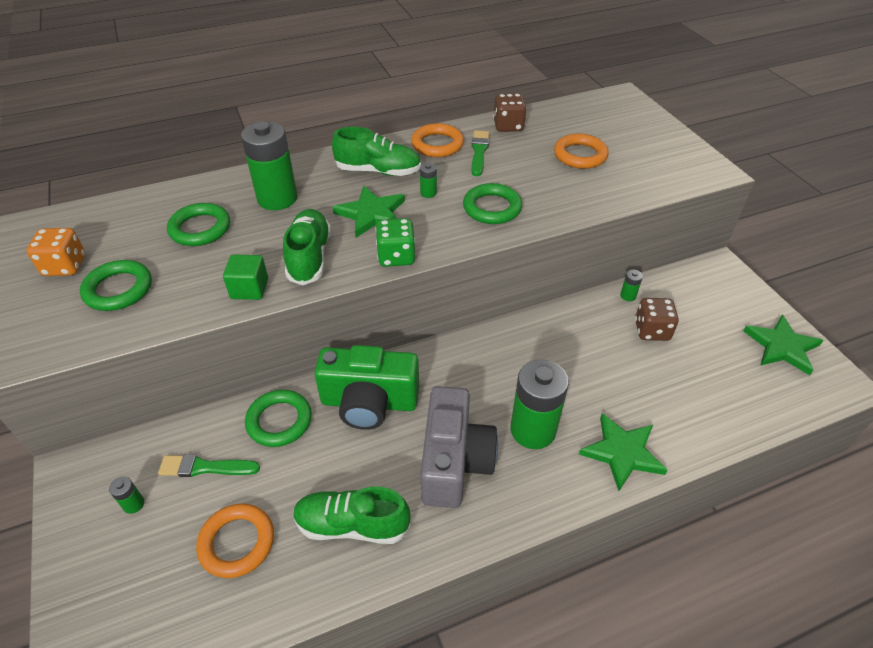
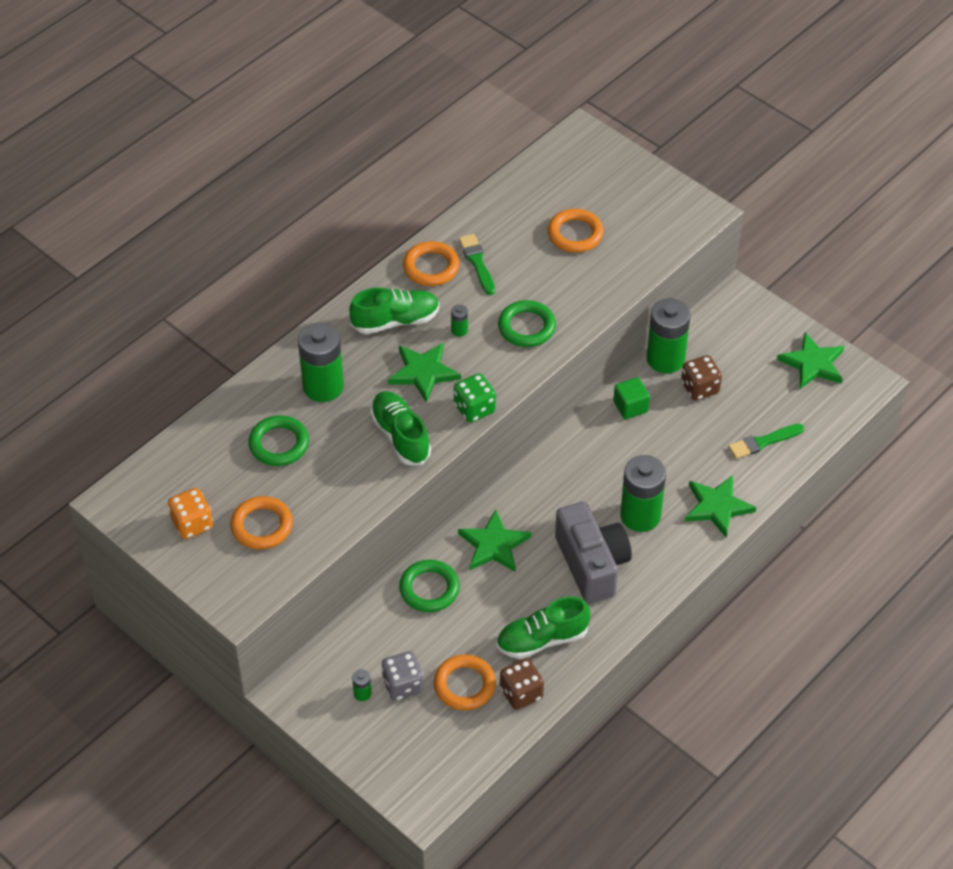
camera: 25 degrees left, 5 degrees up
green ring [80,260,152,311] -> orange ring [230,496,293,550]
green brush [158,454,260,477] -> green brush moved to [728,424,804,459]
green cube [223,254,268,300] -> green cube moved to [613,377,650,419]
green camera [314,345,419,430] -> green star [458,510,531,572]
brown dice [493,94,527,132] -> brown dice moved to [500,658,544,710]
green battery [620,270,643,301] -> green battery [647,299,691,373], size x2.43
none -> grey dice [381,651,423,701]

